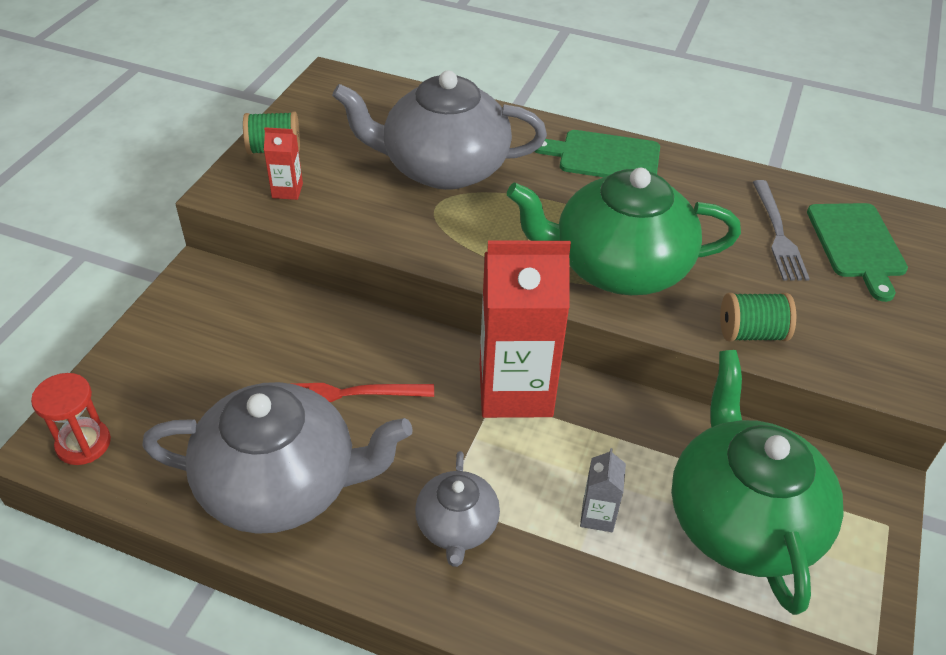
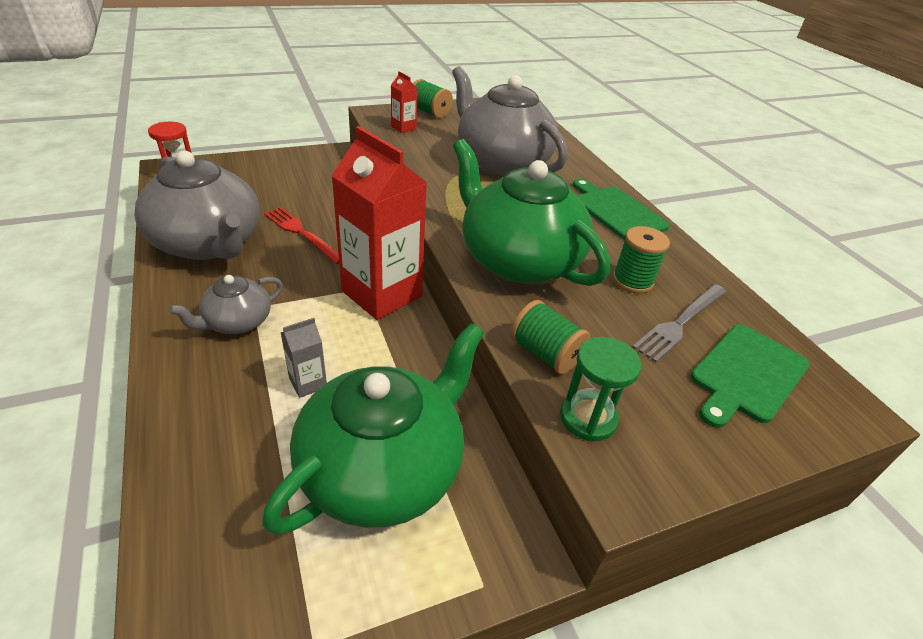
camera: 45 degrees right, 5 degrees down
none -> green hourglass [560,337,642,441]
none -> green spool [613,226,670,293]

